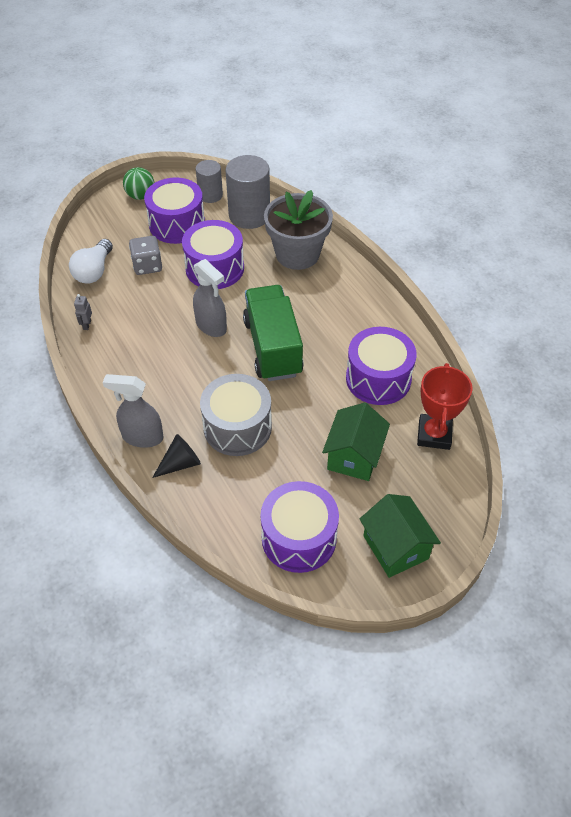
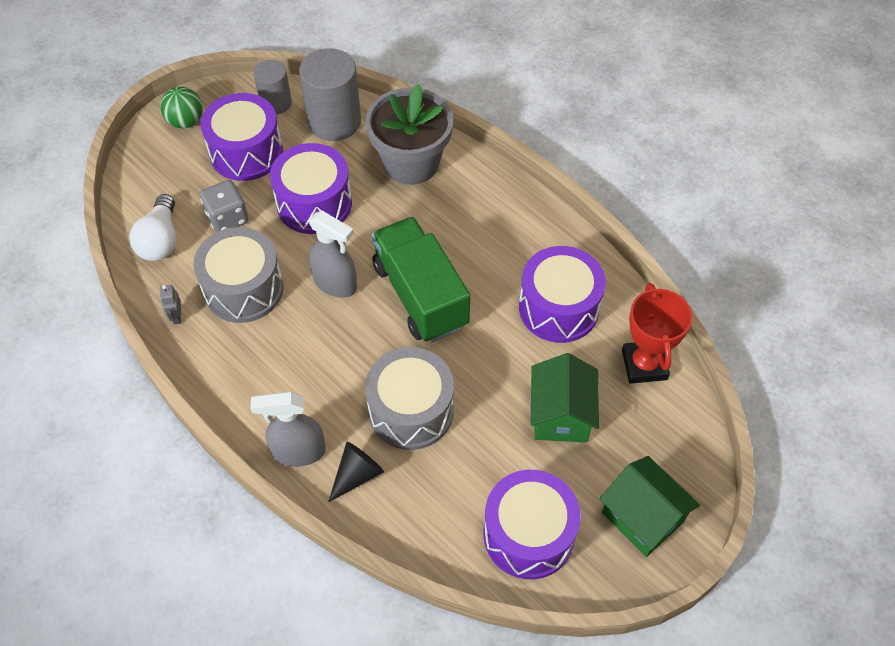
camera: 15 degrees left, 5 degrees up
none -> grey drum [193,227,284,323]

